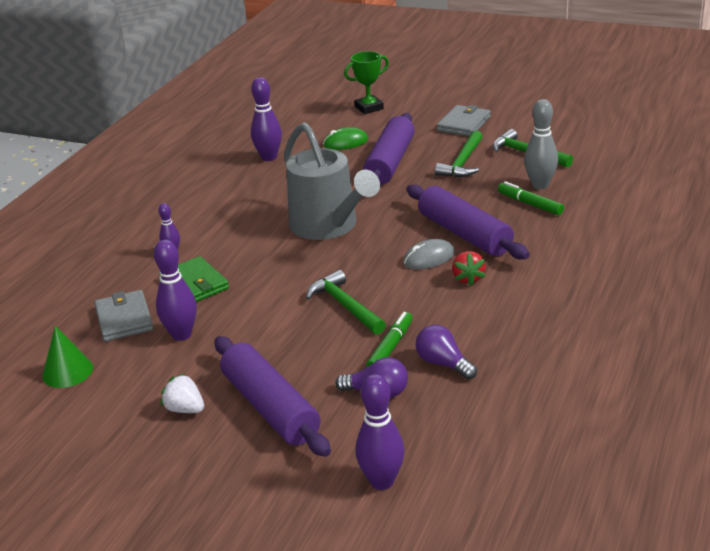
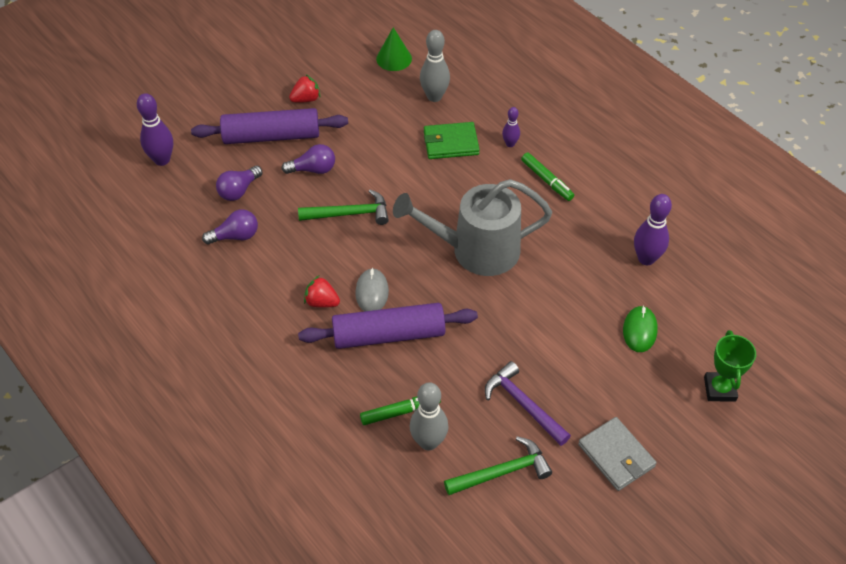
camera: 115 degrees right, 20 degrees up
grey wallet [94,290,154,342] -> grey bowling pin [420,30,450,102]
purple bowling pin [154,240,197,341] -> none
white strawberry [161,373,204,413] -> red strawberry [289,74,320,103]
purple rolling pin [363,113,415,185] -> none
green marker [366,312,413,367] -> green marker moved to [521,153,574,201]
green hammer [435,130,483,177] -> purple hammer [485,361,571,446]
none -> purple light bulb [282,144,335,174]

